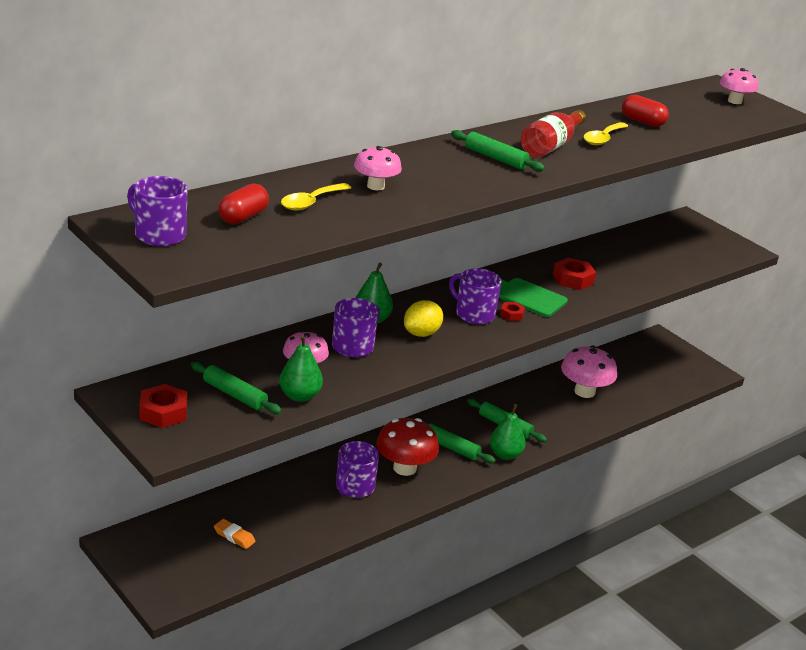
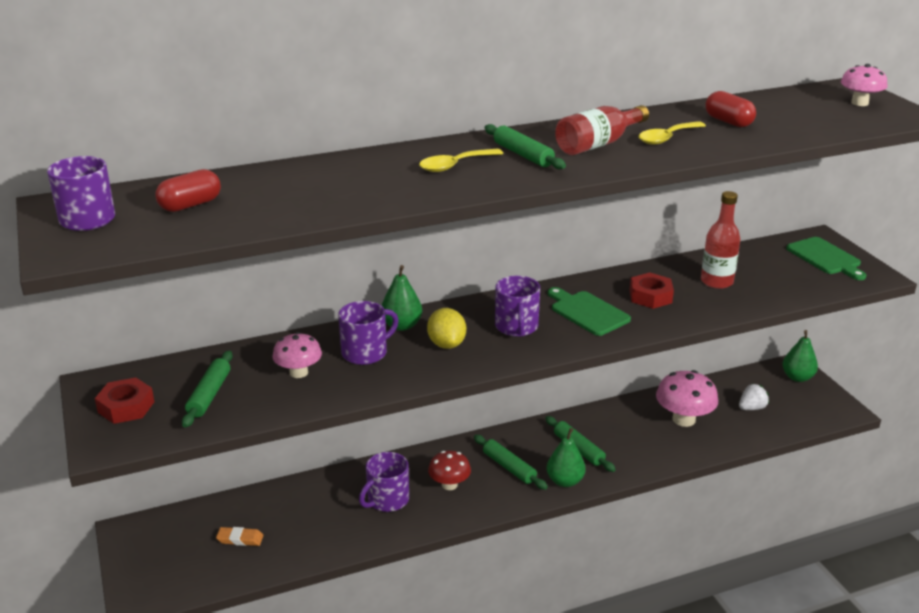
camera: 20 degrees right, 0 degrees up
green rolling pin [191,361,282,414] -> green rolling pin turned 45 degrees clockwise [182,350,233,428]
orange eraser [214,519,256,549] -> orange eraser turned 45 degrees counterclockwise [216,527,263,546]
green pear [279,335,323,402] -> green pear moved to [782,330,818,382]
yellow spoon [281,183,351,210] -> yellow spoon moved to [419,149,503,172]
pink mushroom [354,146,402,190] -> none
red mushroom [376,418,439,476] -> red mushroom [428,451,471,490], size x0.64
yellow lemon [404,300,443,337] -> yellow lemon turned 75 degrees counterclockwise [427,308,466,349]
purple mug [449,268,501,324] -> purple mug turned 150 degrees counterclockwise [495,276,540,337]
red nut [500,302,525,321] -> none
none -> red bottle [701,191,740,289]
none -> white strawberry [739,384,769,410]
none -> green cutting board [786,237,866,280]

